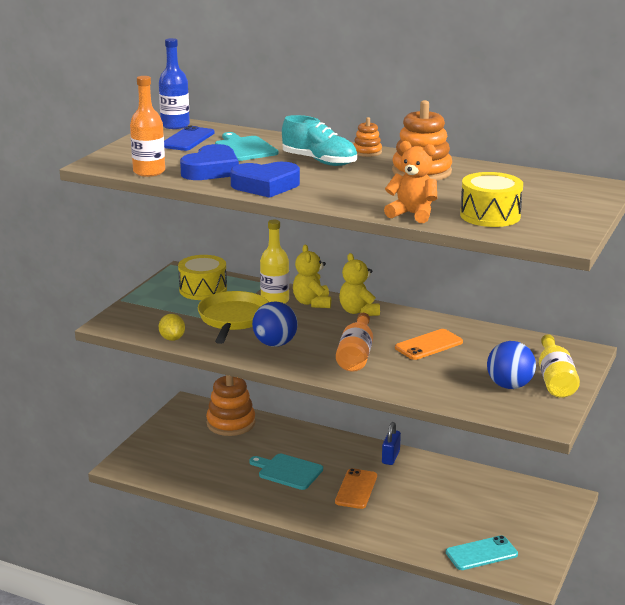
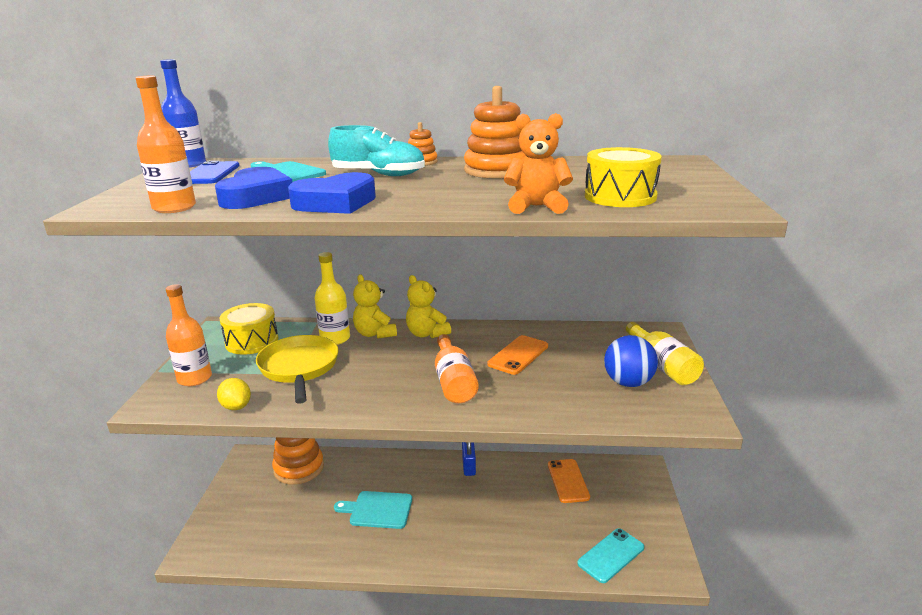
camera: 20 degrees left, 0 degrees up
blue ball [252,302,298,347] -> none
orange phone [335,468,377,509] -> orange phone moved to [548,459,590,503]
none -> orange bottle [166,284,212,386]

